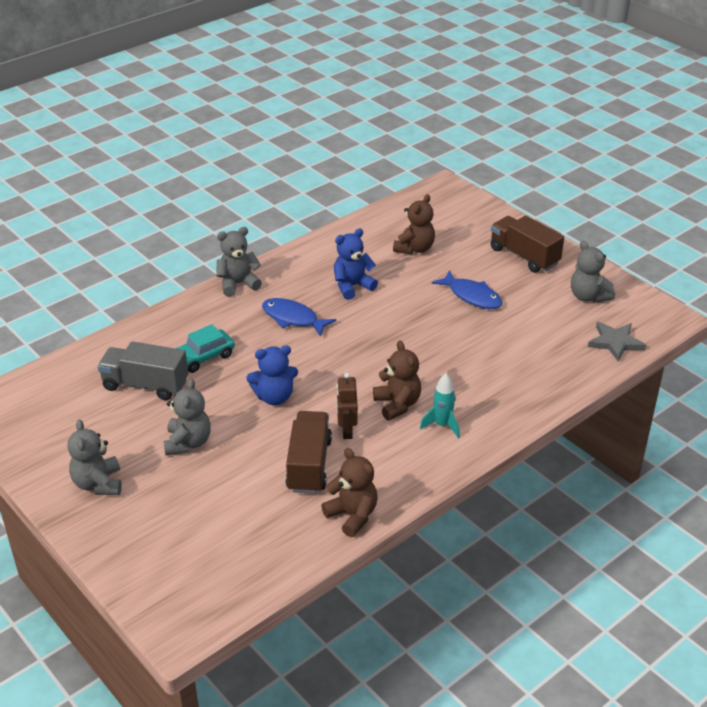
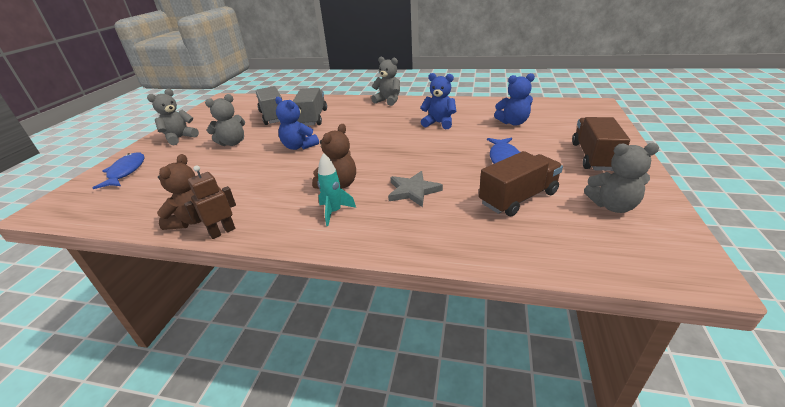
camera: 55 degrees right, 5 degrees down
turquoise car [175,324,235,373] -> grey truck [293,88,327,126]
blue fish [262,298,336,337] -> blue fish moved to [93,152,144,189]
brown truck [286,411,332,494] -> brown truck moved to [479,151,563,216]
brown robot [336,373,358,439] -> brown robot moved to [184,165,236,239]
brown teddy bear [393,194,435,254] -> blue teddy bear [494,73,535,126]
grey teddy bear [571,241,615,303] -> grey teddy bear turned 105 degrees counterclockwise [584,143,659,213]
grey star [588,322,646,362] -> grey star moved to [388,171,443,207]

